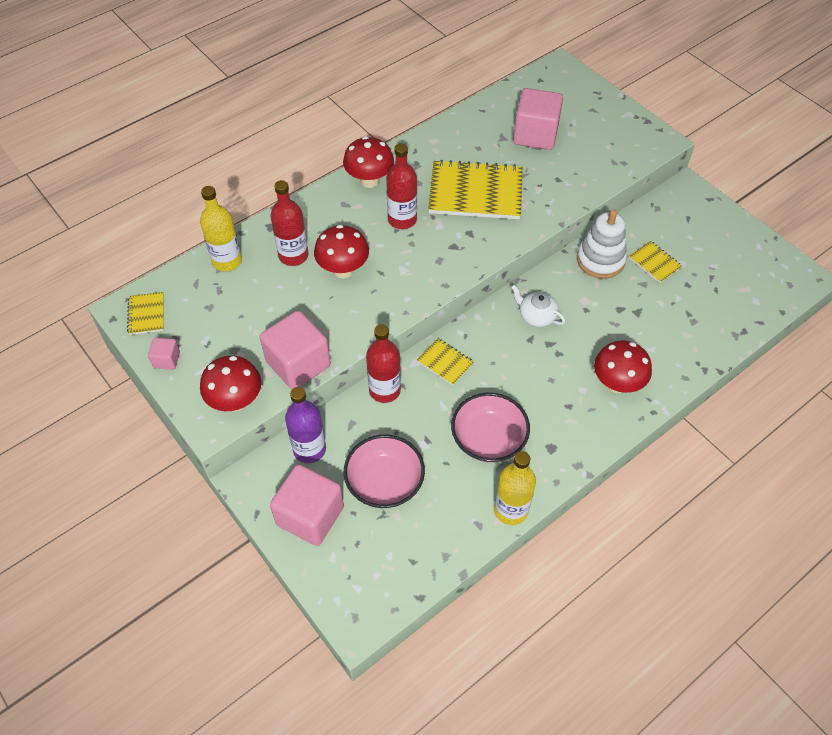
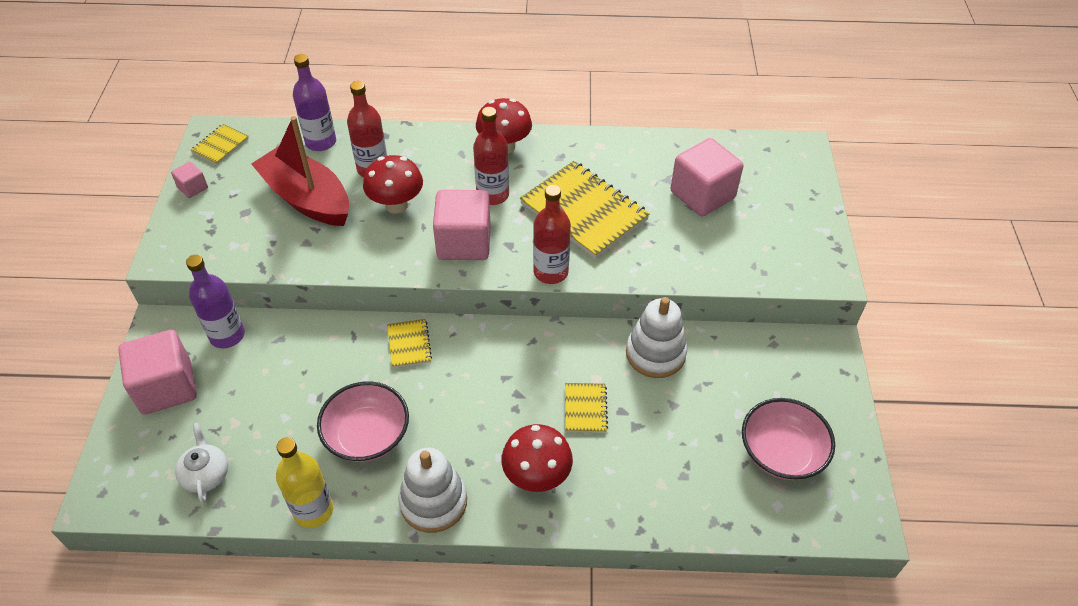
camera: 40 degrees right, 5 degrees down
yellow bottle [200,186,242,271] -> purple bottle [293,54,336,151]
red mushroom [200,356,261,411] -> none
pink cube [260,311,331,389] -> pink cube moved to [433,190,491,260]
pink bowl [344,435,425,508] -> pink bowl moved to [742,398,835,480]
red bottle [366,324,401,403] -> red bottle moved to [533,185,571,284]
white teapot [511,285,566,327] -> white teapot moved to [175,422,228,503]
yellow notebook [629,241,682,283] -> yellow notebook moved to [565,383,608,433]
none -> red boat [251,116,349,226]
none -> white stacking toy [398,448,467,533]

